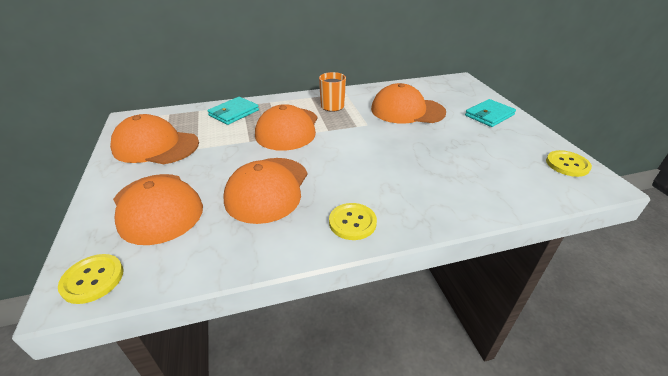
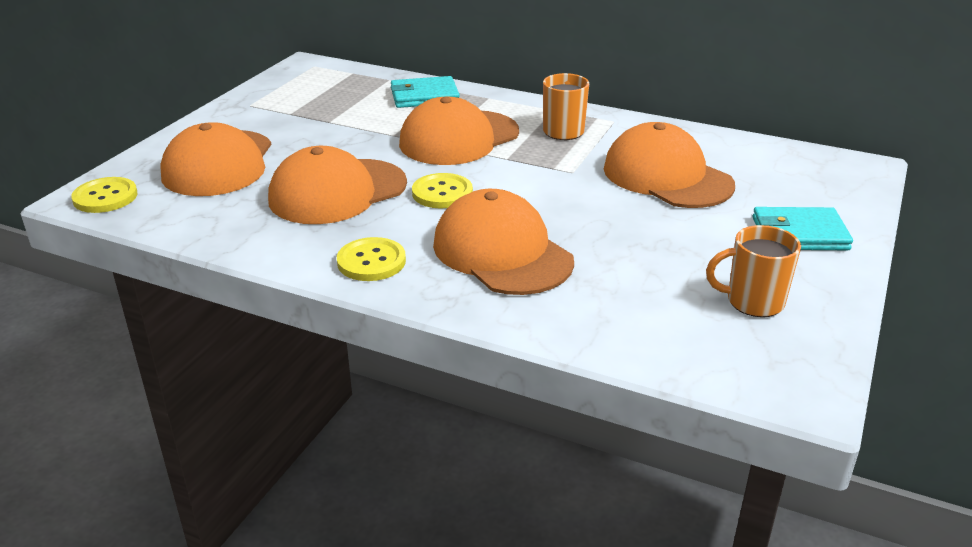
camera: 40 degrees right, 5 degrees down
orange cap [110,114,199,164] -> orange cap moved to [433,189,574,295]
yellow button [546,150,592,177] -> yellow button moved to [412,173,473,208]
none -> orange mug [706,225,801,317]

